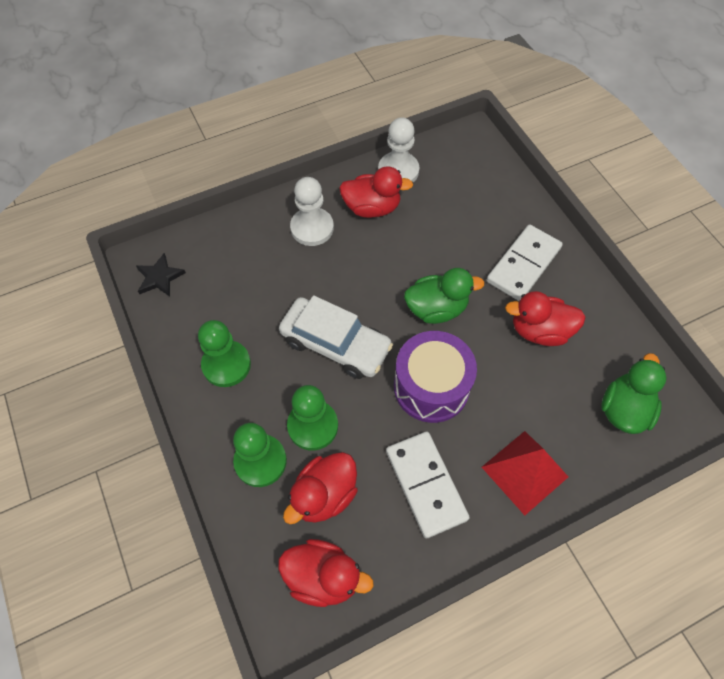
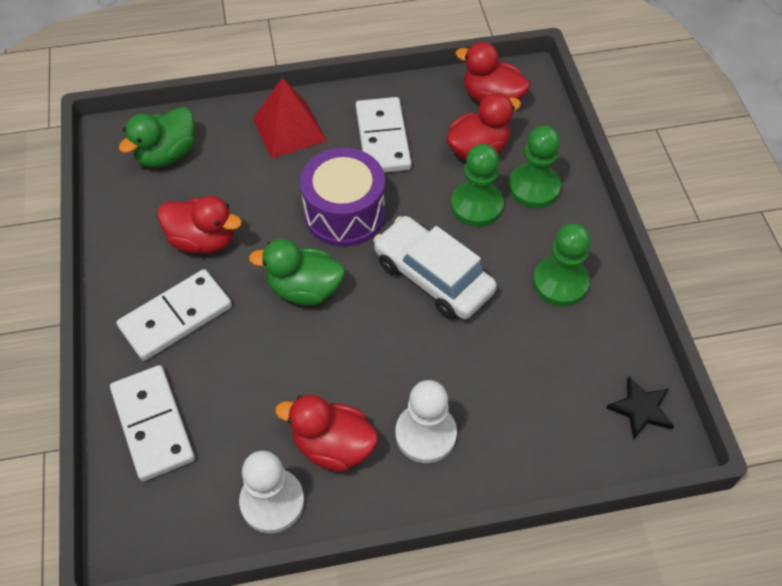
camera: 165 degrees left, 5 degrees down
none -> white domino [110,365,195,481]

